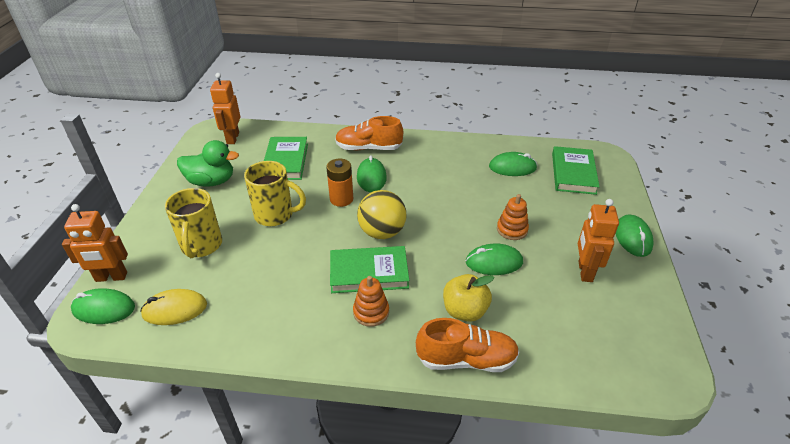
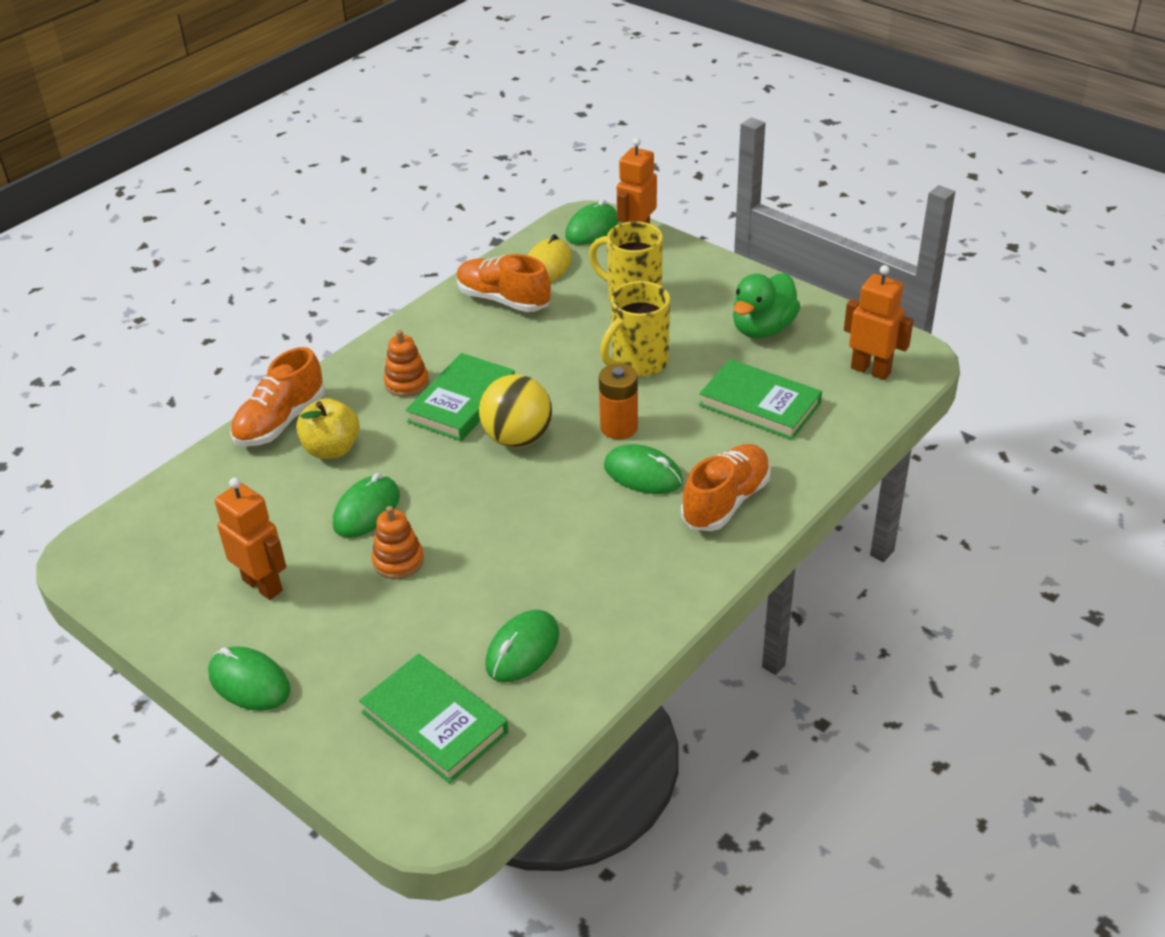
camera: 125 degrees right, 0 degrees up
none -> orange shoe [456,254,551,312]

